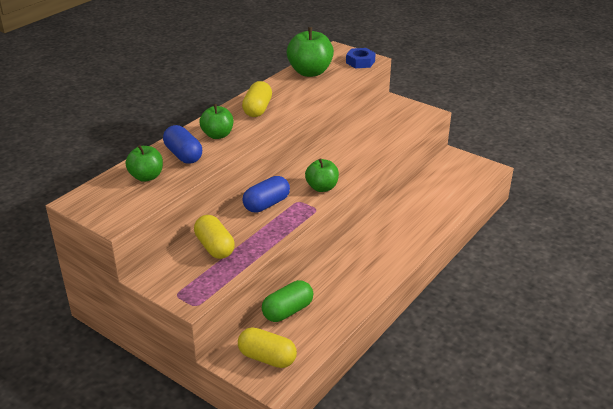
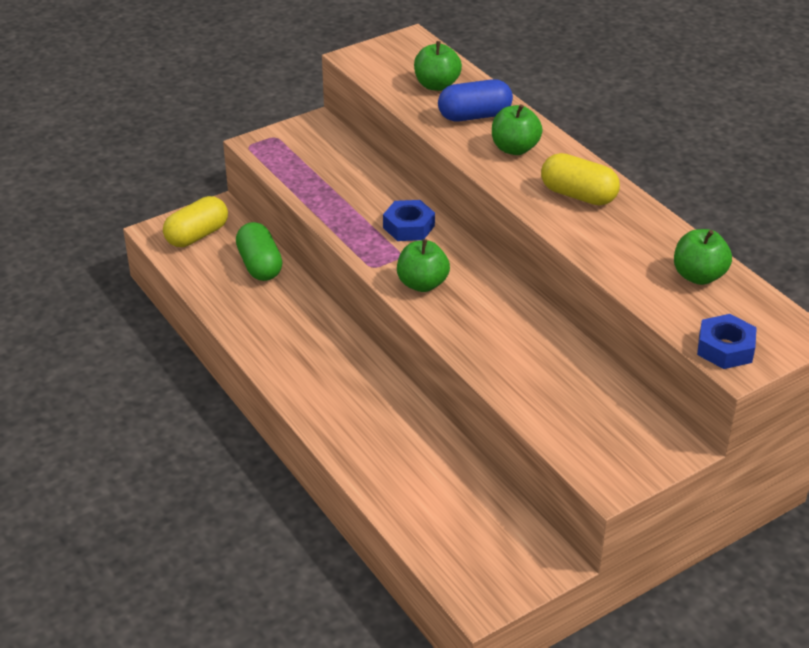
camera: 110 degrees right, 5 degrees up
yellow capsule [194,215,235,259] -> none
blue capsule [242,176,290,213] -> blue nut [383,200,435,241]
green apple [287,27,334,77] -> green apple [674,229,732,285], size x0.63

